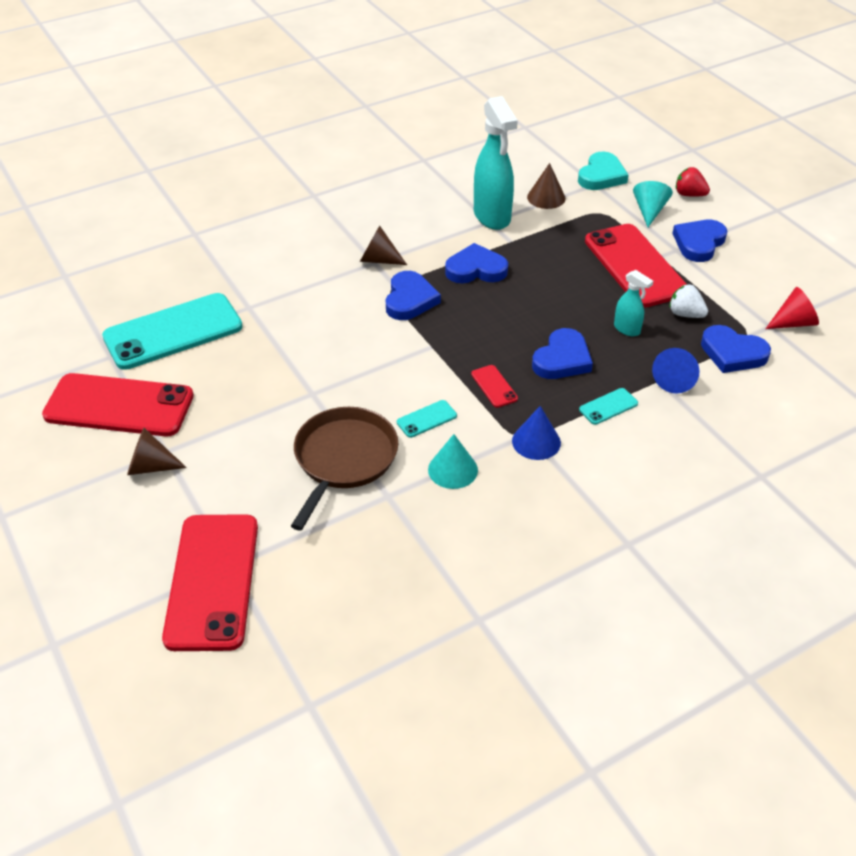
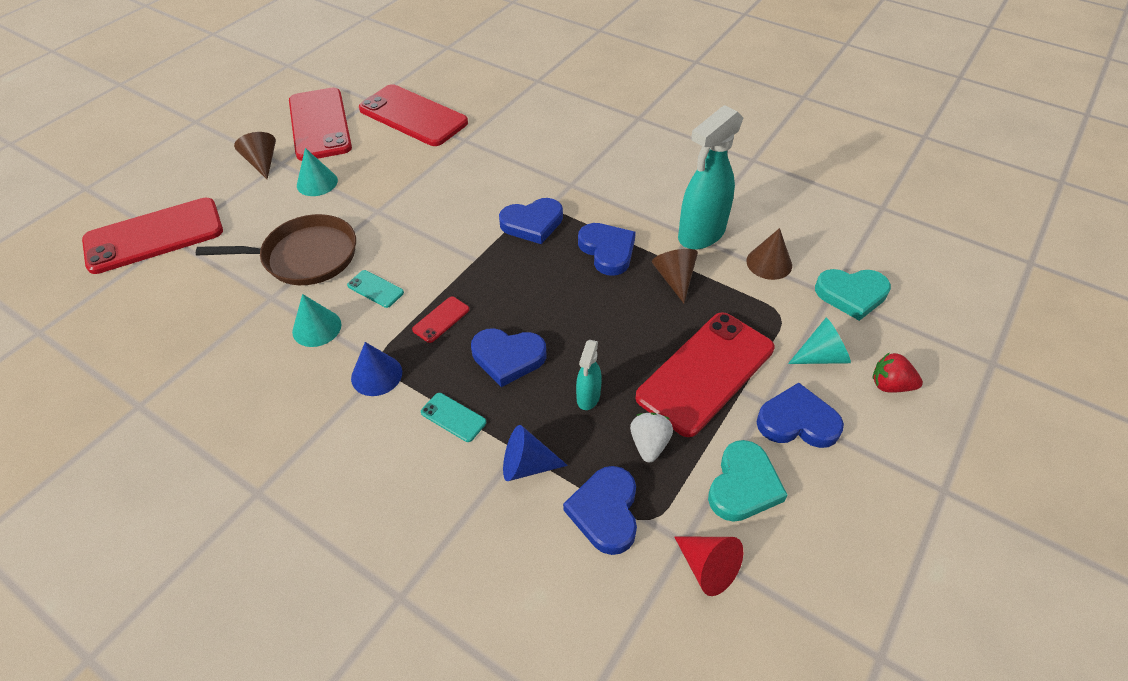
camera: 65 degrees right, 5 degrees up
turquoise phone [102,293,243,370] -> red phone [359,84,468,146]
brown cone [360,225,407,265] -> brown cone moved to [652,249,698,303]
red strawberry [676,167,710,197] -> red strawberry turned 75 degrees counterclockwise [873,352,923,393]
none -> turquoise cone [297,148,338,196]
none -> turquoise heart [708,440,788,522]

